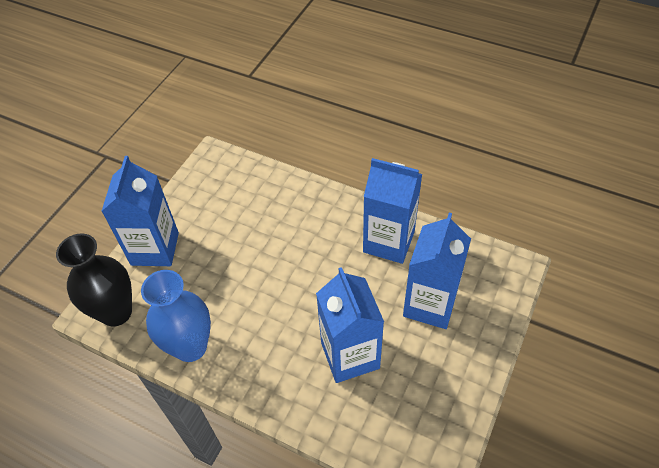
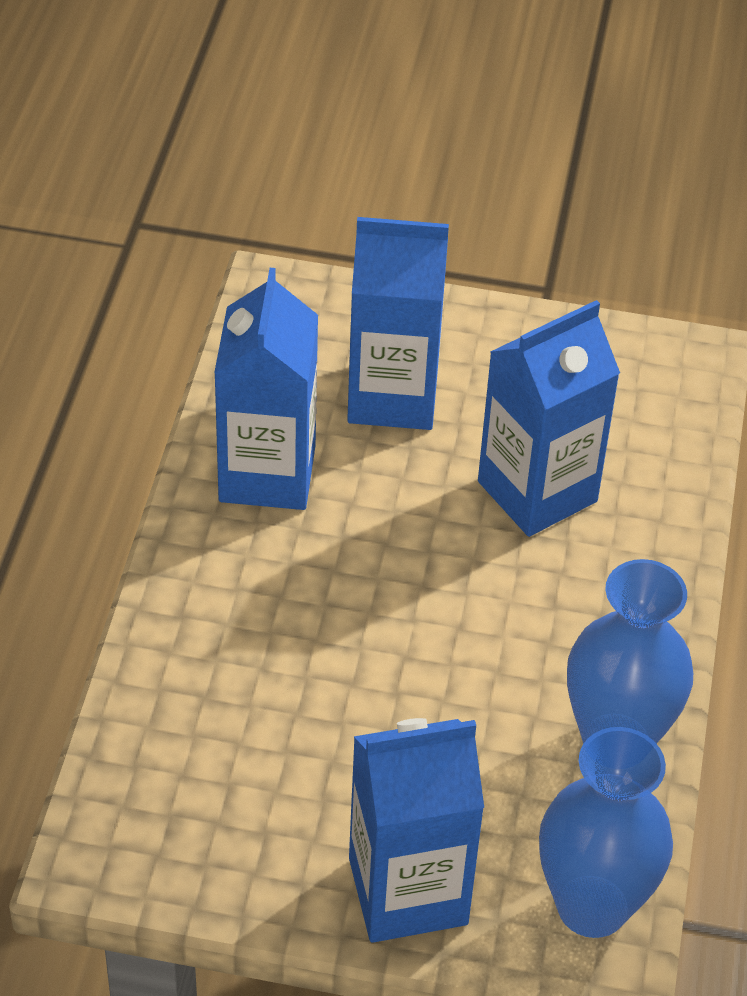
camera: 110 degrees left, 5 degrees down
black vase [56,233,132,327] -> blue vase [539,727,673,938]

